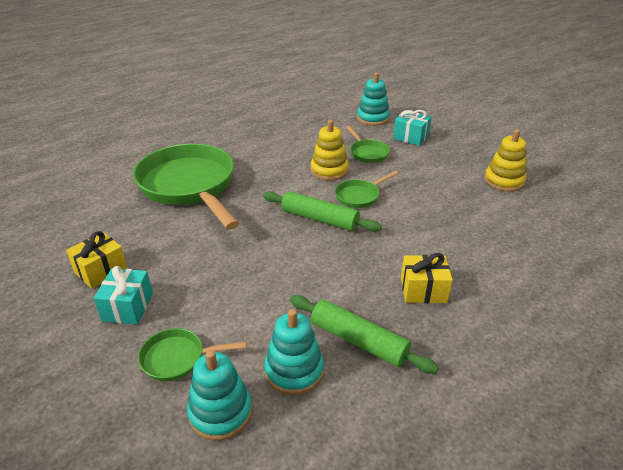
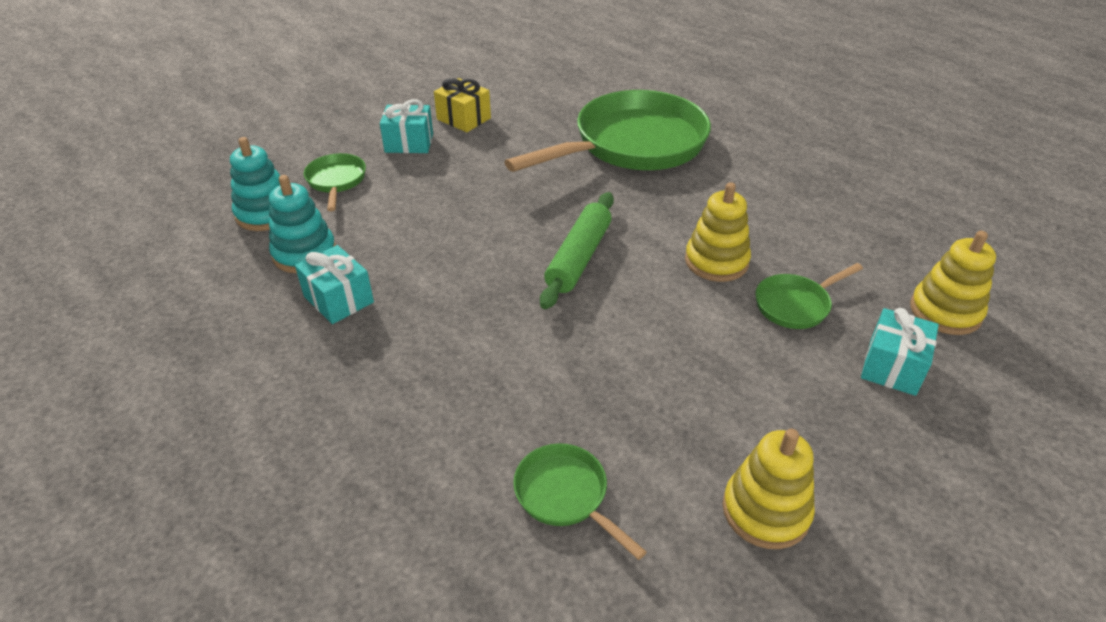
camera: 85 degrees right, 5 degrees up
green rolling pin [290,295,439,374] -> turquoise gift [295,245,374,324]
green pan [335,171,398,208] -> green pan moved to [513,443,647,560]
turquoise stacking toy [357,72,390,126] -> yellow stacking toy [910,231,996,335]
yellow gift [401,253,453,303] -> none

